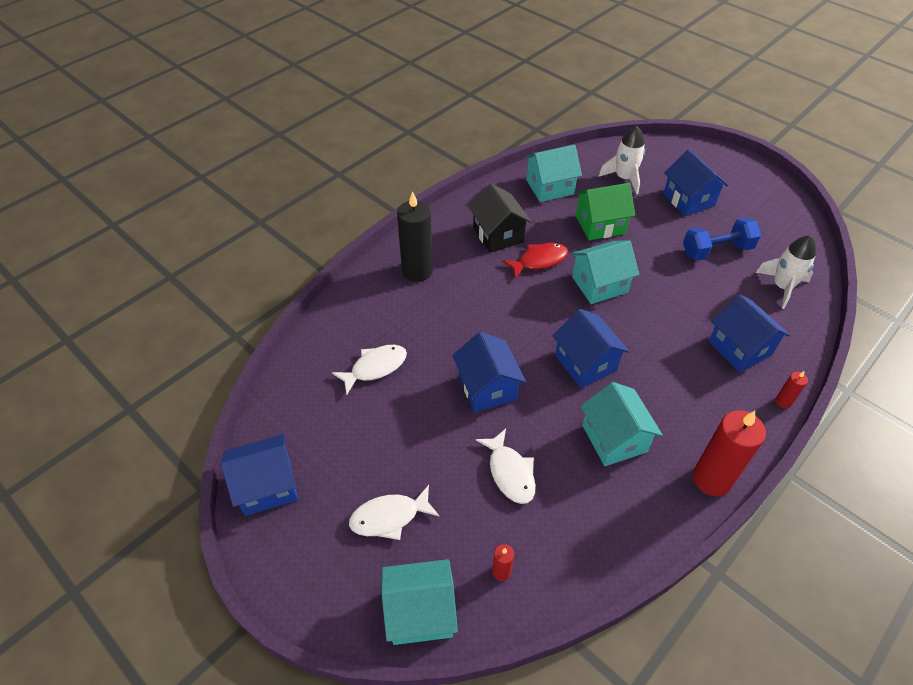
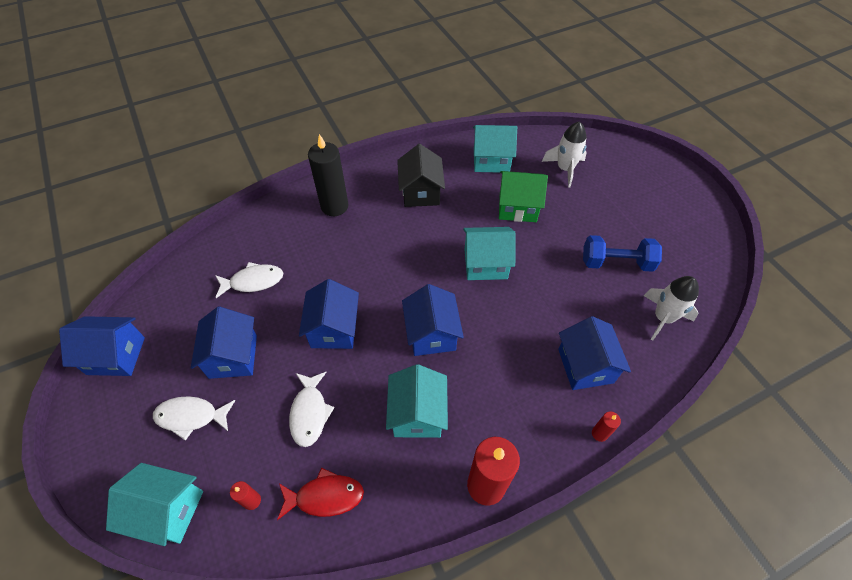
camera: 20 degrees right, 5 degrees up
red fish [502,243,568,279] -> red fish moved to [277,468,364,520]
blue house [663,150,728,216] -> blue house moved to [191,306,257,379]

